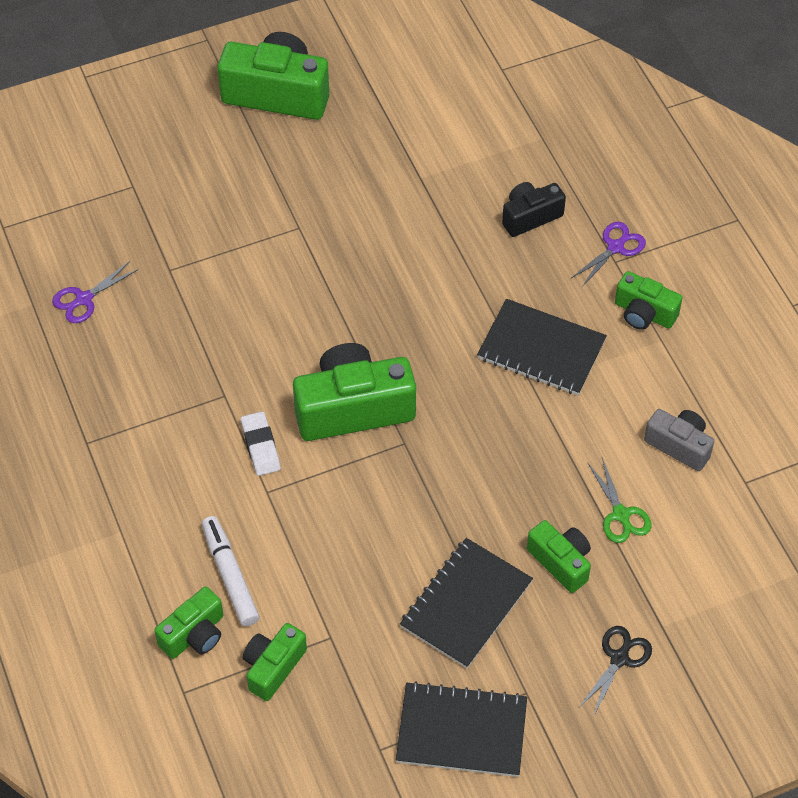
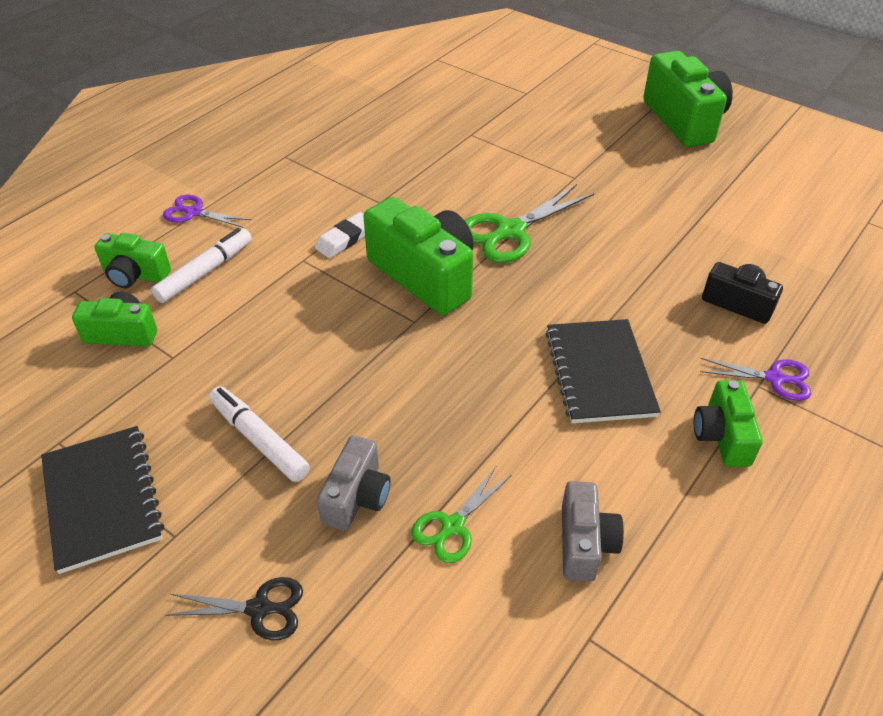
camera: 60 degrees right, 10 degrees down
purple scissors [52,261,139,323] -> purple scissors moved to [163,195,251,228]
black notebook [400,538,533,668] -> white marker [209,386,310,482]
green camera [527,520,591,593] -> grey camera [317,435,391,531]
none -> green scissors [464,184,594,263]

